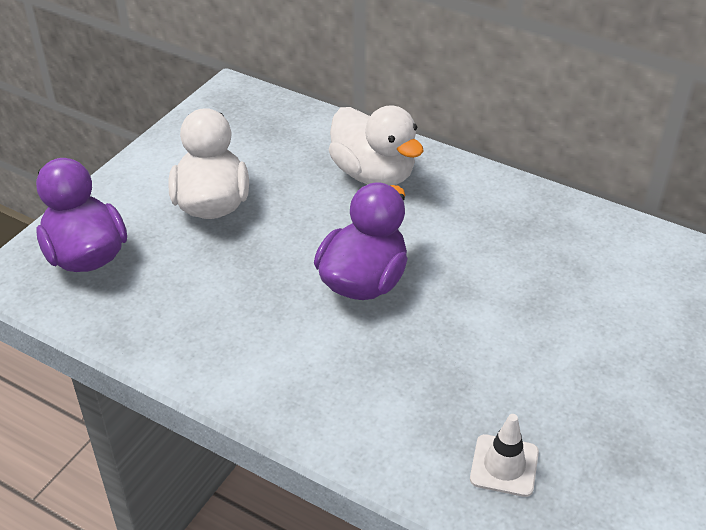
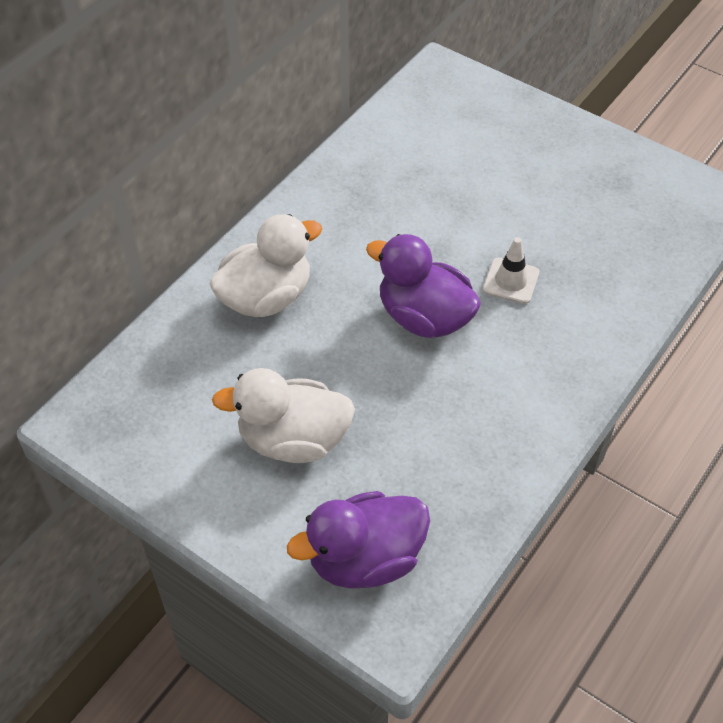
camera: 85 degrees left, 10 degrees up
white traffic cone [470,414,539,497] -> white traffic cone moved to [483,237,539,304]

